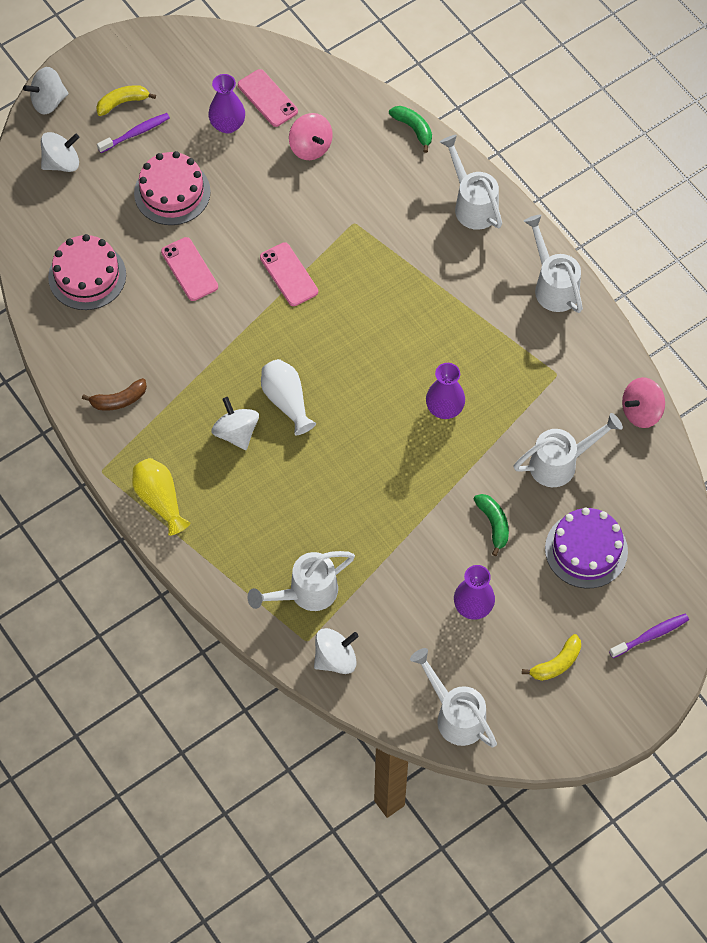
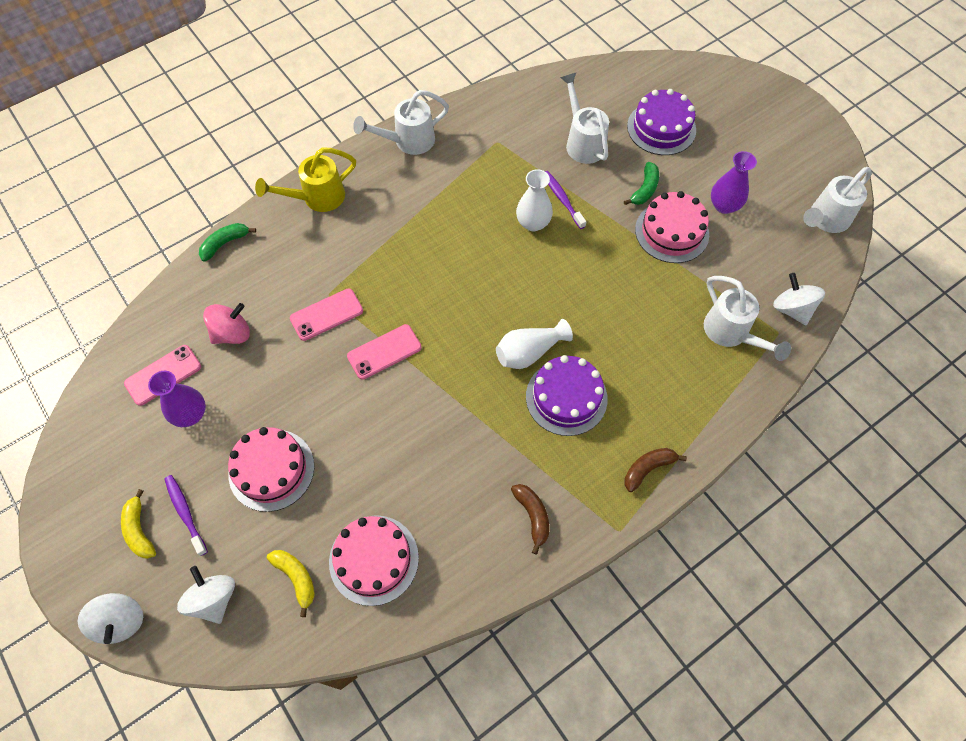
camera: 90 degrees left, 0 degrees up
yellow vase [132,458,190,536] -> brown banana [625,448,687,492]
pink phone [161,237,218,301] -> pink phone moved to [290,288,363,341]
white spinning top [211,397,259,450] -> purple cake [526,355,608,436]
purple vase [426,363,465,419] -> white vase [516,169,553,231]
white watering can [440,135,502,230] -> yellow watering can [255,148,356,212]
green banana [474,494,509,556] -> green banana turned 135 degrees clockwise [624,162,659,205]
yellow banana [522,634,581,681] -> yellow banana moved to [267,550,315,617]
purple toothbrush [609,613,689,658] -> purple toothbrush moved to [545,171,586,229]
pink spinning top [622,377,665,428] -> none
none -> pink cake [635,191,709,263]

